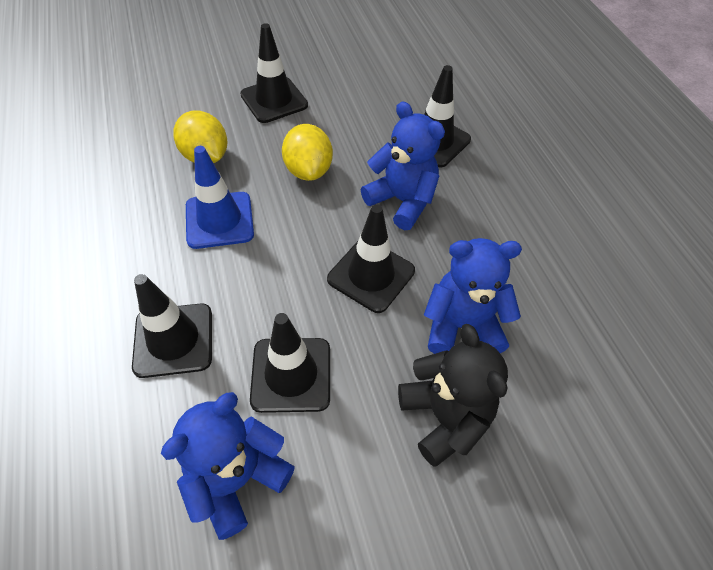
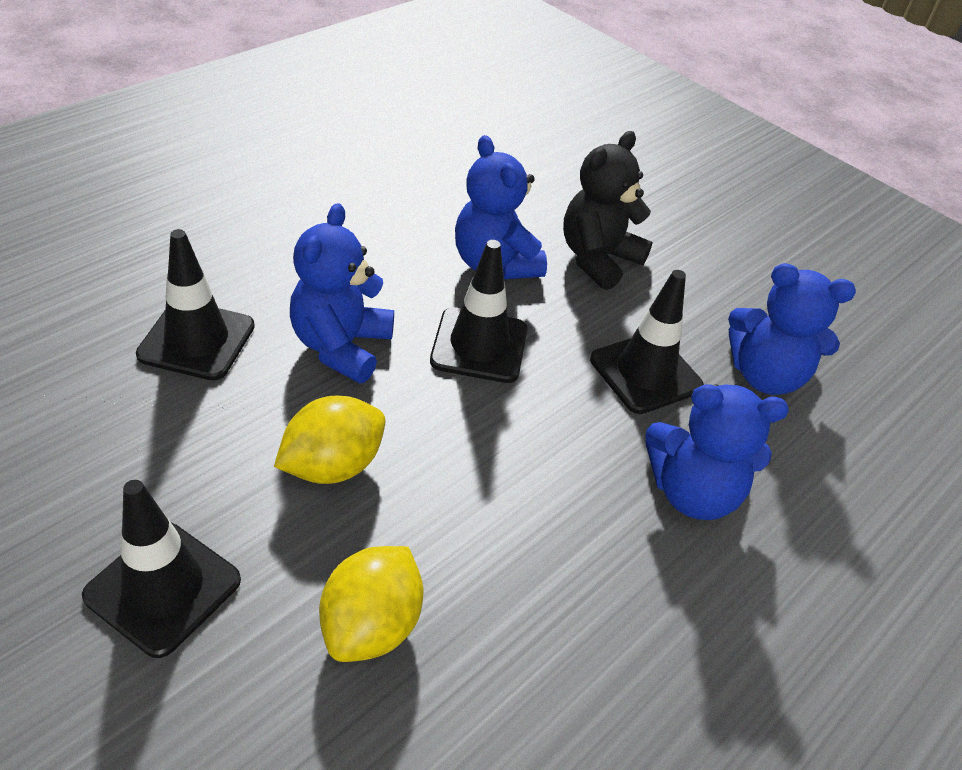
camera: 120 degrees left, 10 degrees down
black traffic cone [132,274,212,378] -> blue teddy bear [645,384,789,520]
blue traffic cone [186,146,254,249] -> none

